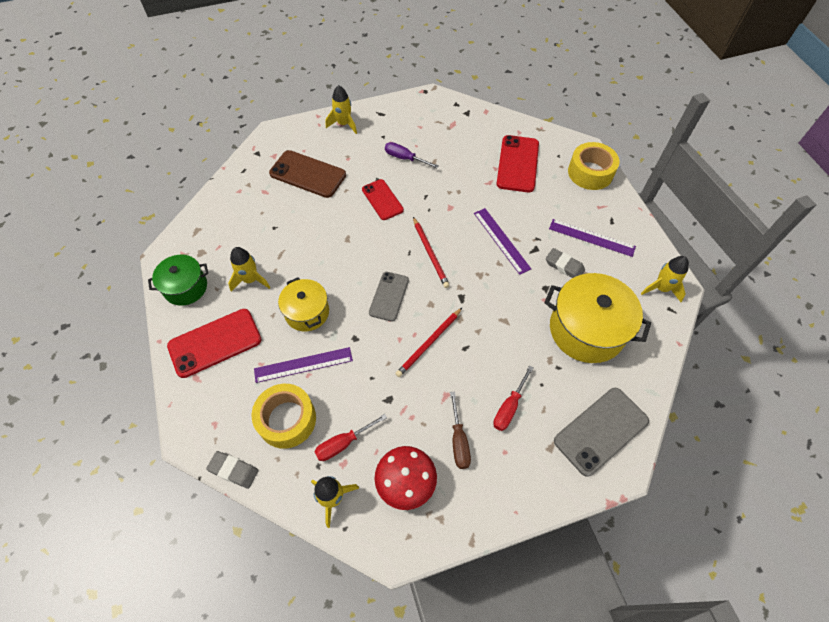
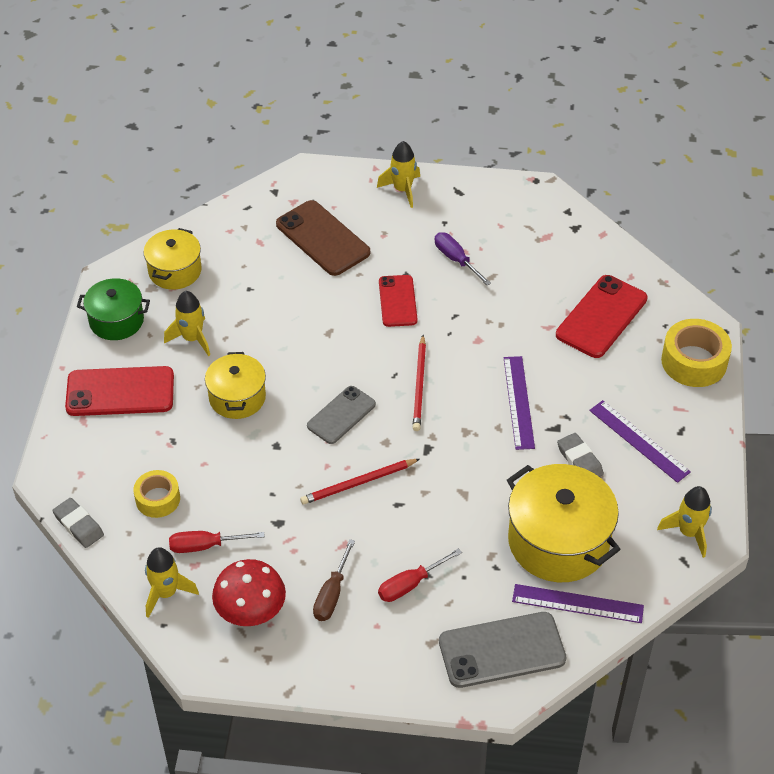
camera: 25 degrees right, 10 degrees down
yellow tape [252,384,316,449] -> yellow tape [133,470,180,518], size x0.64
purple ruler [254,347,353,383] -> purple ruler moved to [512,584,644,623]
none -> yellow pot [144,228,202,290]

